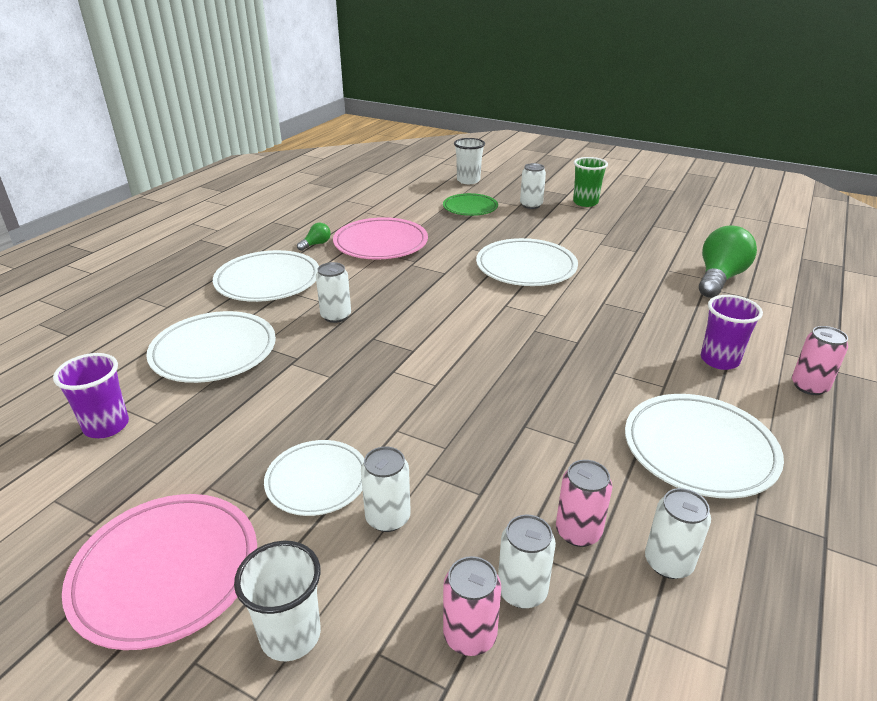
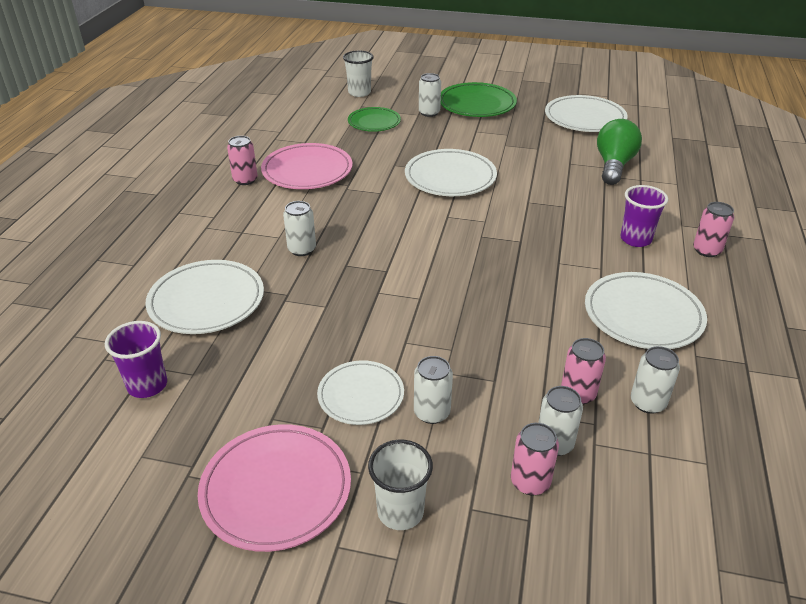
camera: 15 degrees left, 5 degrees up
white plate [213,250,319,302] -> white plate moved to [545,95,628,132]
green light bulb [297,223,331,251] -> pink can [227,136,258,185]
green cup [573,157,608,207] -> green plate [441,82,517,117]

